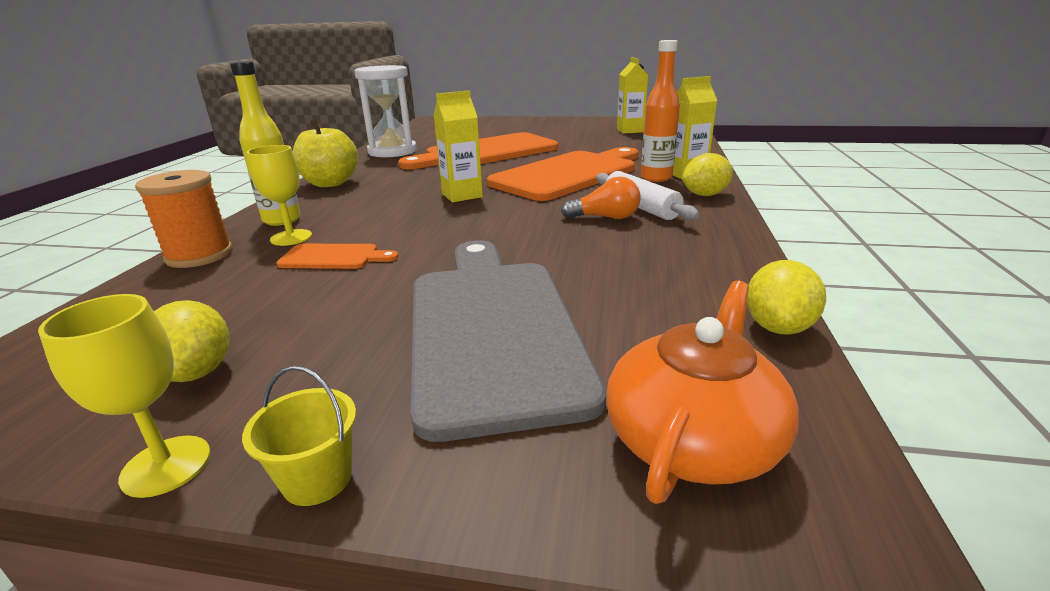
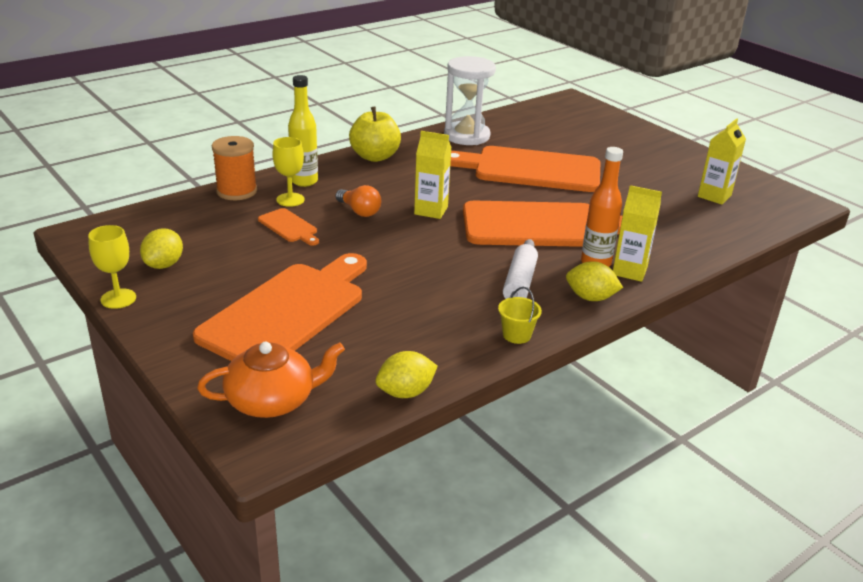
camera: 40 degrees right, 5 degrees up
yellow bucket [242,365,356,506] -> yellow bucket moved to [498,287,542,344]
grey cutting board [411,240,606,442] -> orange cutting board [193,253,367,361]
orange light bulb [561,177,641,219] -> orange light bulb moved to [335,185,381,217]

